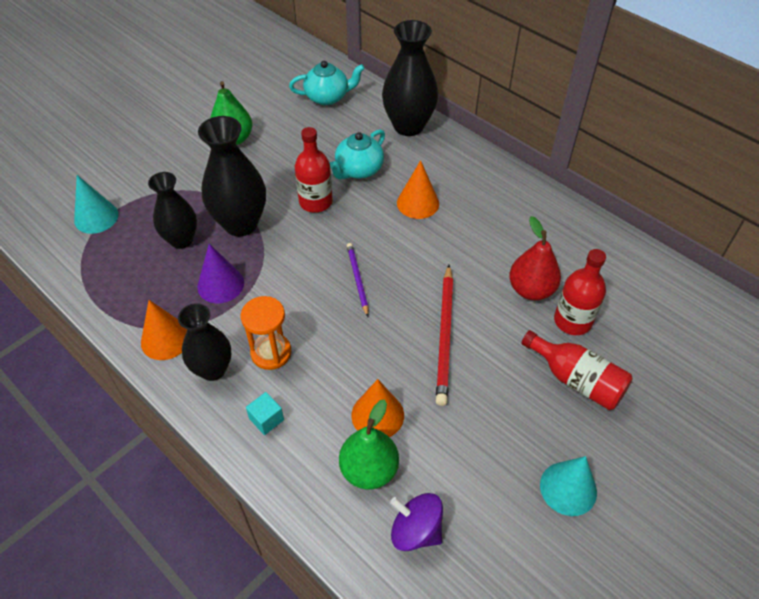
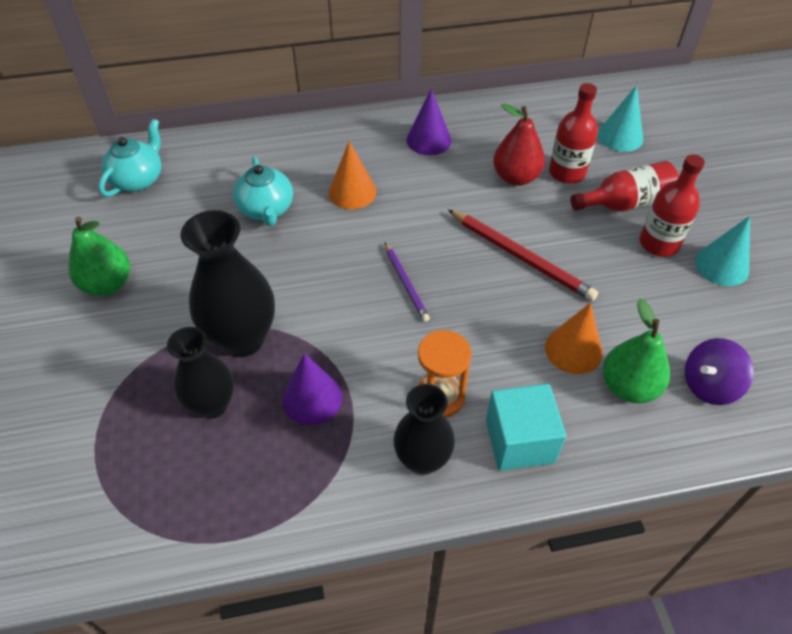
camera: 55 degrees left, 0 degrees up
turquoise cone [74,175,119,234] -> turquoise cone moved to [598,85,643,152]
orange cone [141,300,187,360] -> none
turquoise cube [246,392,284,435] -> turquoise cube [486,384,566,471], size x1.95
red bottle [295,127,333,213] -> red bottle moved to [639,154,705,257]
purple pencil [347,243,368,317] -> purple pencil turned 135 degrees counterclockwise [385,242,430,322]
black vase [382,20,438,136] -> none
none -> purple cone [406,89,451,155]

